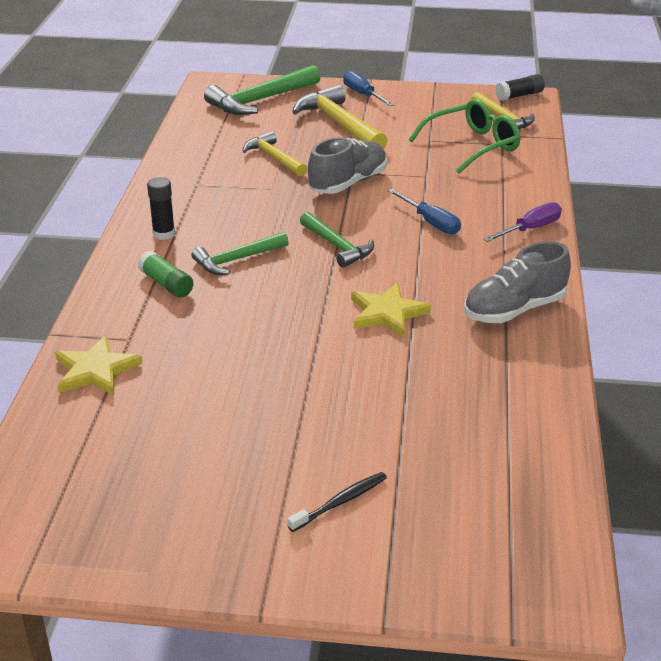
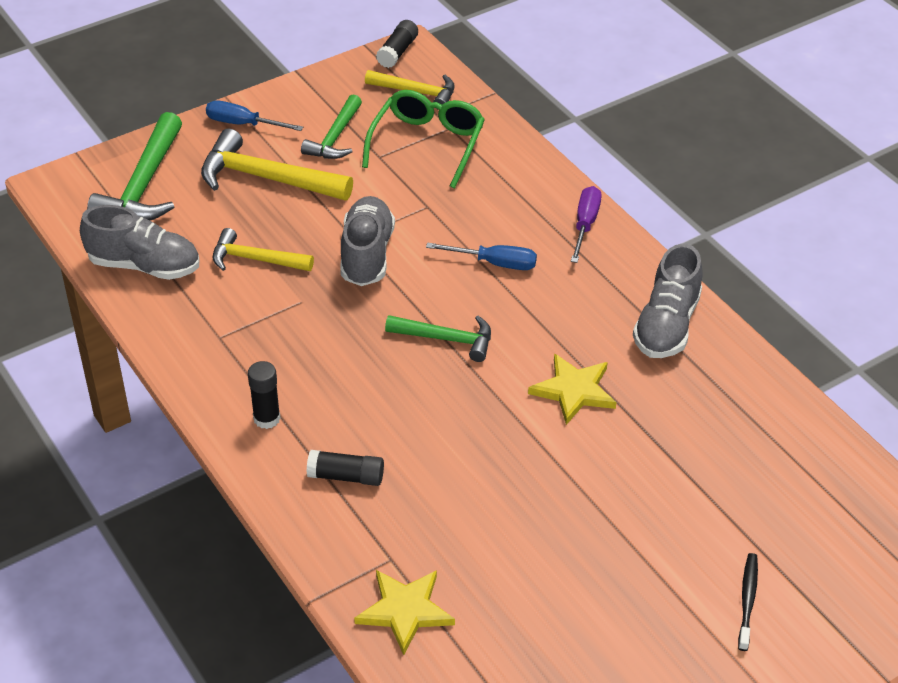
camera: 40 degrees left, 10 degrees up
green glue stick [138,251,193,298] -> black glue stick [306,450,384,486]
green hammer [192,232,289,275] -> green hammer moved to [301,94,362,159]
none -> grey shoe [80,205,199,280]

